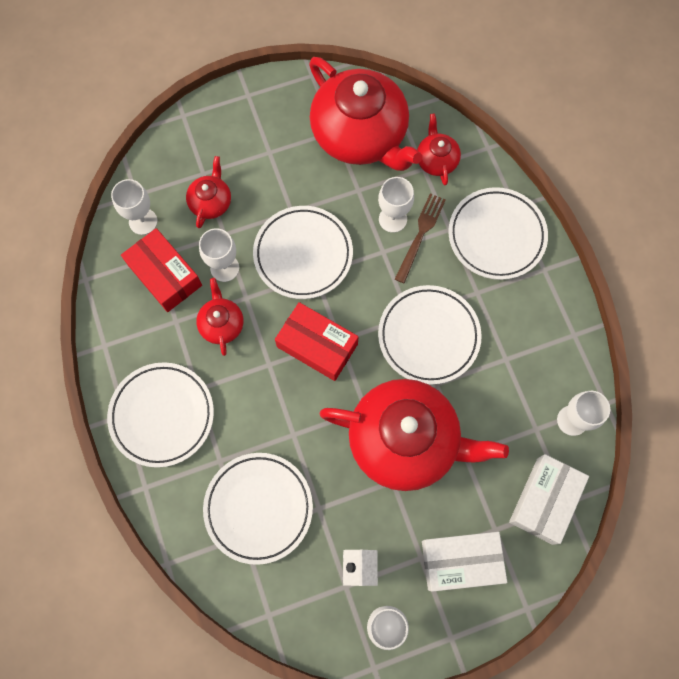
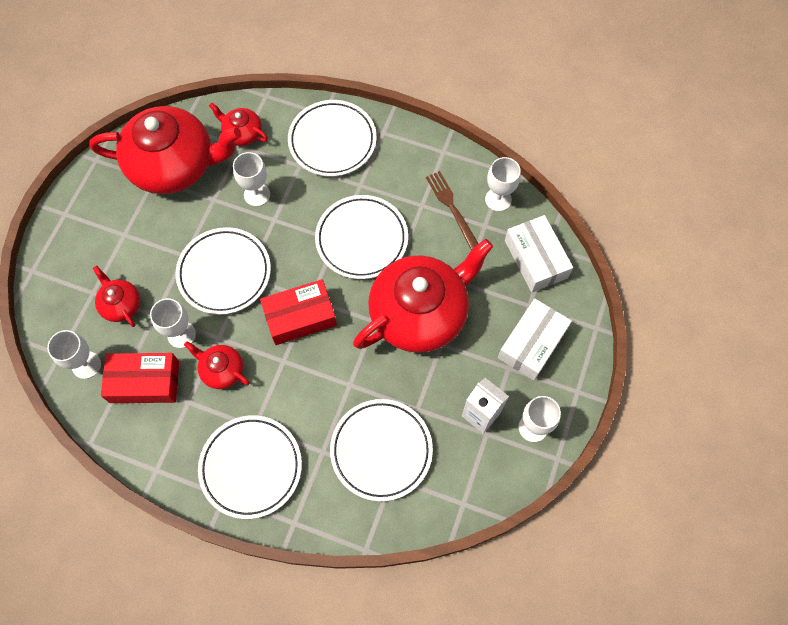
camera: 50 degrees left, 5 degrees down
brown fork [395,193,446,283] -> brown fork moved to [426,171,479,250]

